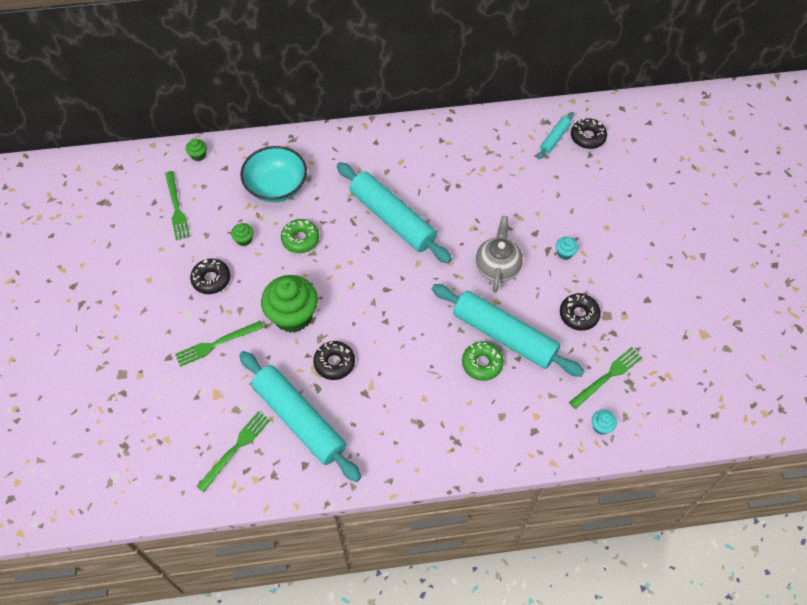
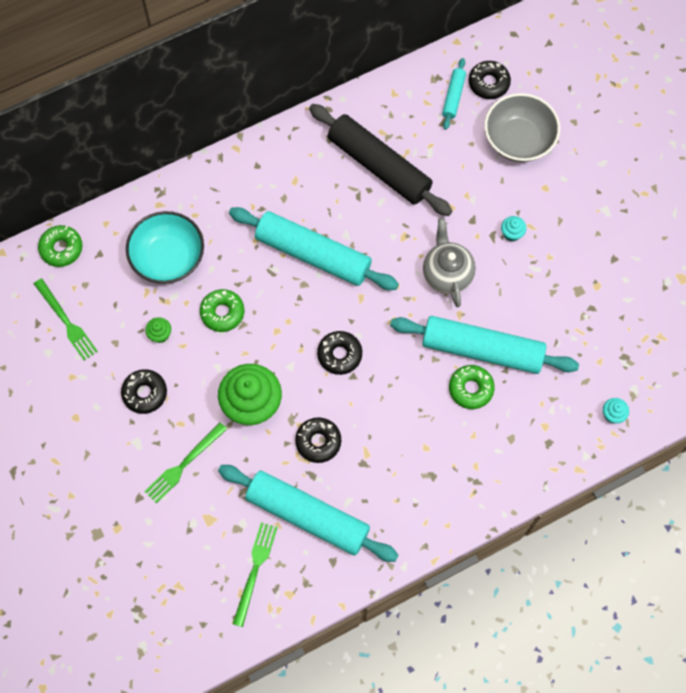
camera: 20 degrees left, 10 degrees up
green cupcake [186,138,207,161] -> green donut [38,225,82,267]
black donut [560,293,601,331] -> black donut moved to [317,331,362,375]
green fork [569,347,643,409] -> none
none -> black rolling pin [309,104,452,216]
none -> grey bowl [484,93,560,162]

